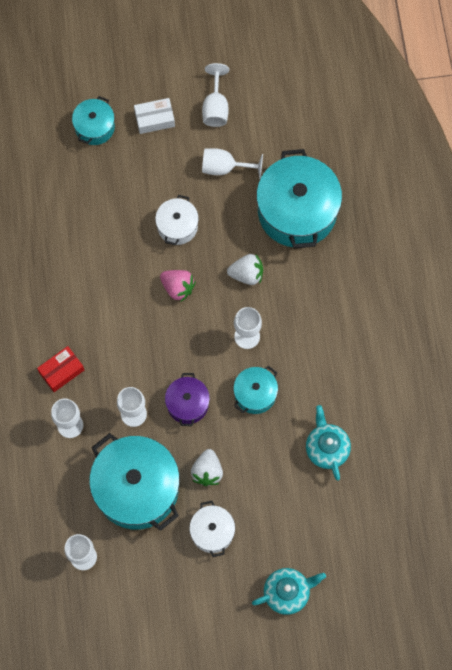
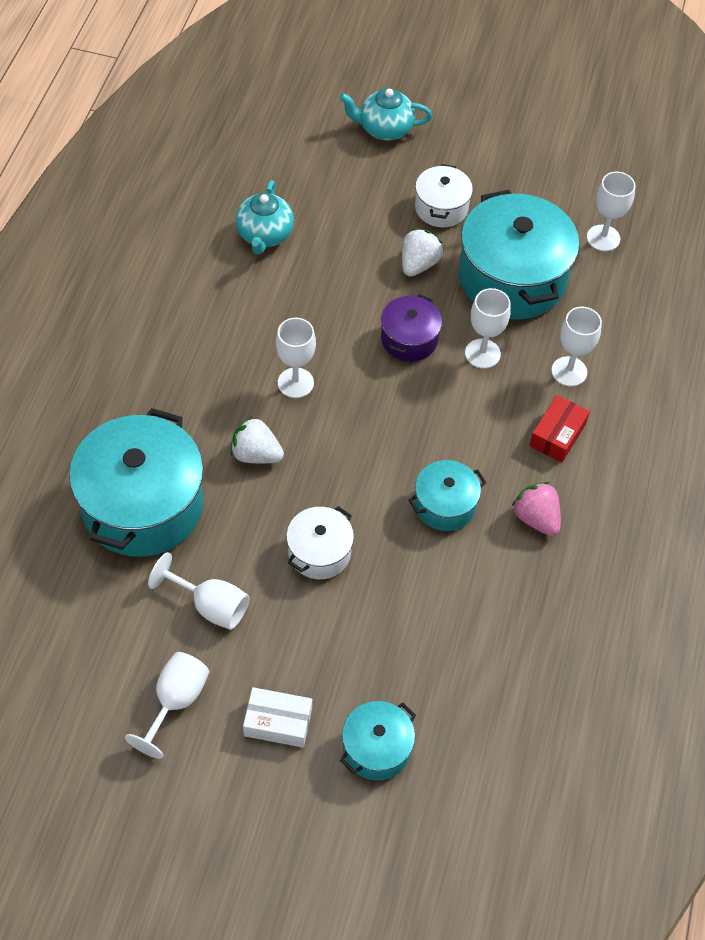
camera: 160 degrees left, 15 degrees down
red box [37,346,84,392] -> red box turned 45 degrees counterclockwise [529,395,590,463]
pink strawberry [160,270,196,301] -> pink strawberry moved to [511,482,561,536]
turquoise pot [233,366,278,414] -> turquoise pot moved to [408,460,487,531]

